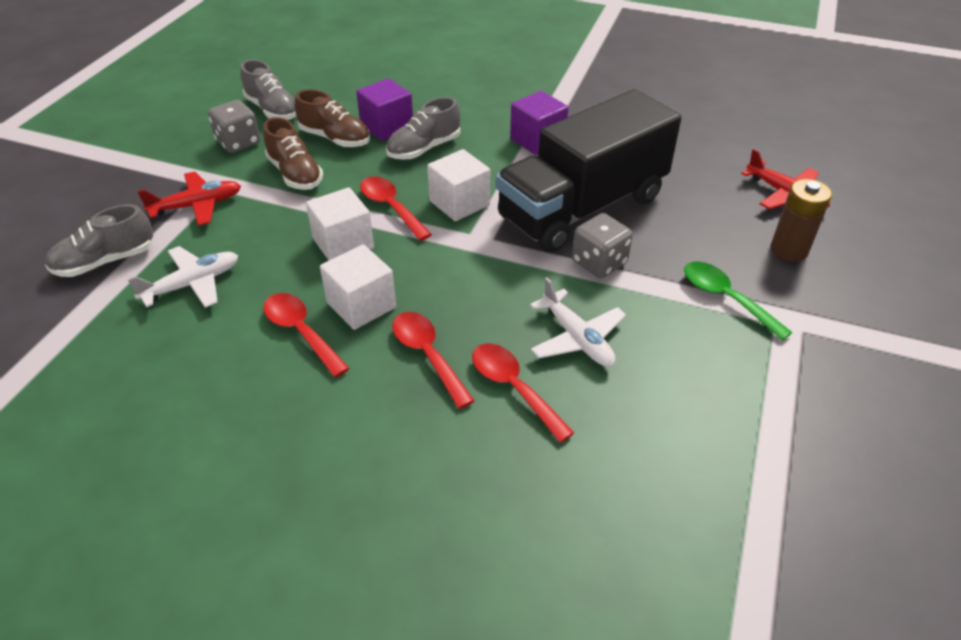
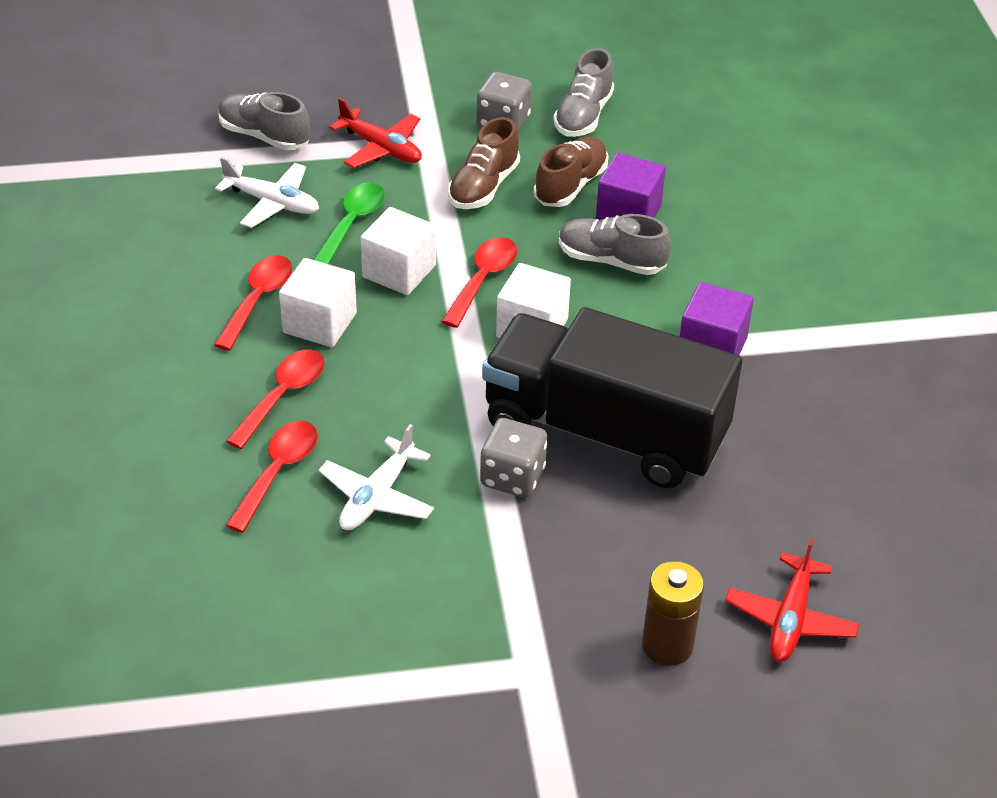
camera: 60 degrees right, 0 degrees up
brown shoe [295,89,370,147] -> brown shoe turned 150 degrees counterclockwise [534,136,608,207]
green spoon [684,261,793,341] -> green spoon moved to [314,182,385,264]

